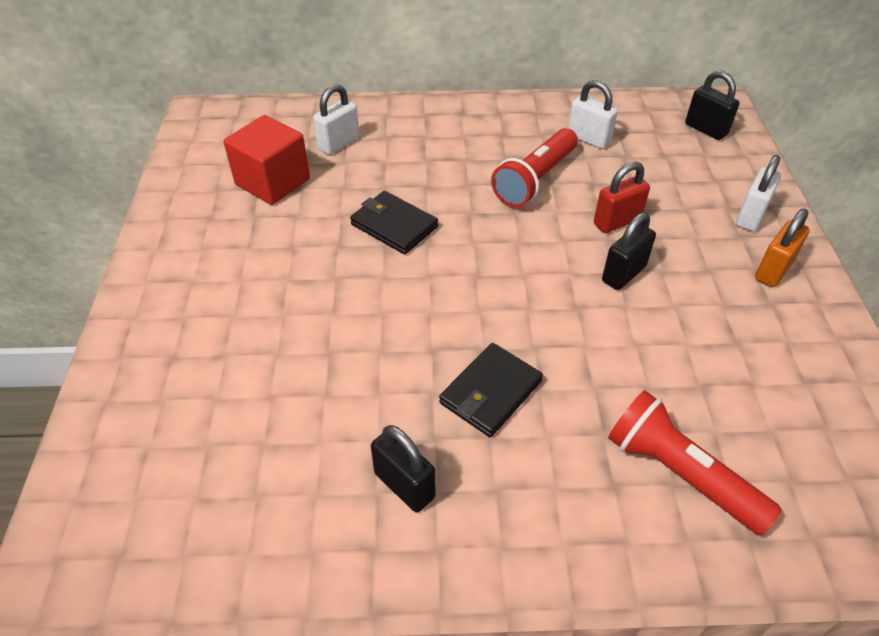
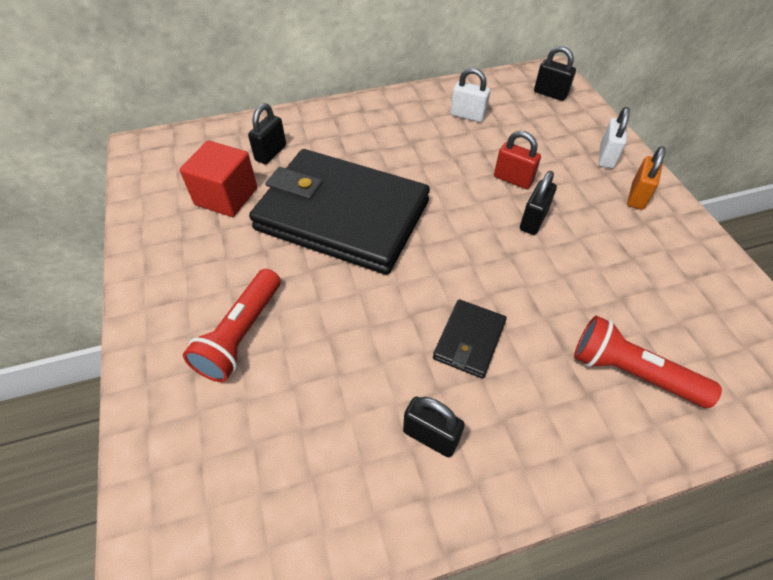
camera: 15 degrees left, 5 degrees up
white padlock [313,84,359,155] -> black padlock [248,103,286,164]
black wallet [350,191,438,254] -> black wallet [249,149,430,275], size x2.43
red flashlight [491,128,578,207] -> red flashlight moved to [183,269,280,382]
red padlock [594,162,650,233] -> red padlock turned 75 degrees clockwise [494,131,541,189]

